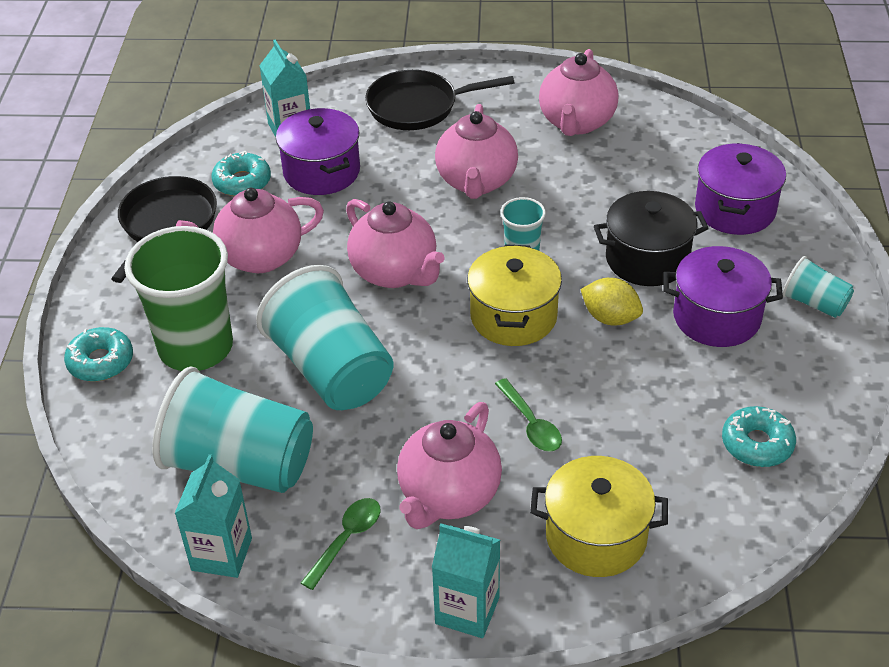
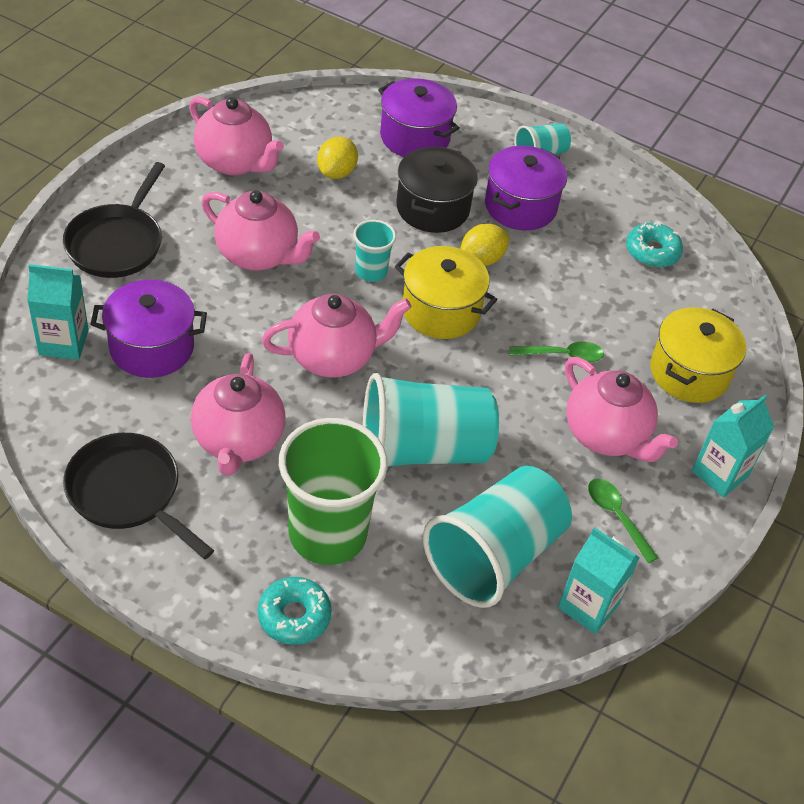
camera: 70 degrees left, 5 degrees up
turquoise donut [211,151,271,196] -> none
none -> yellow lemon [317,136,358,179]

